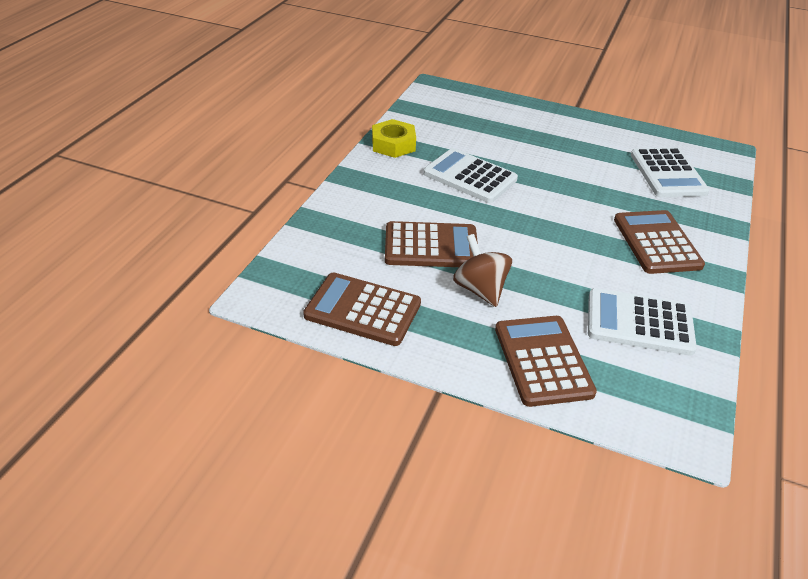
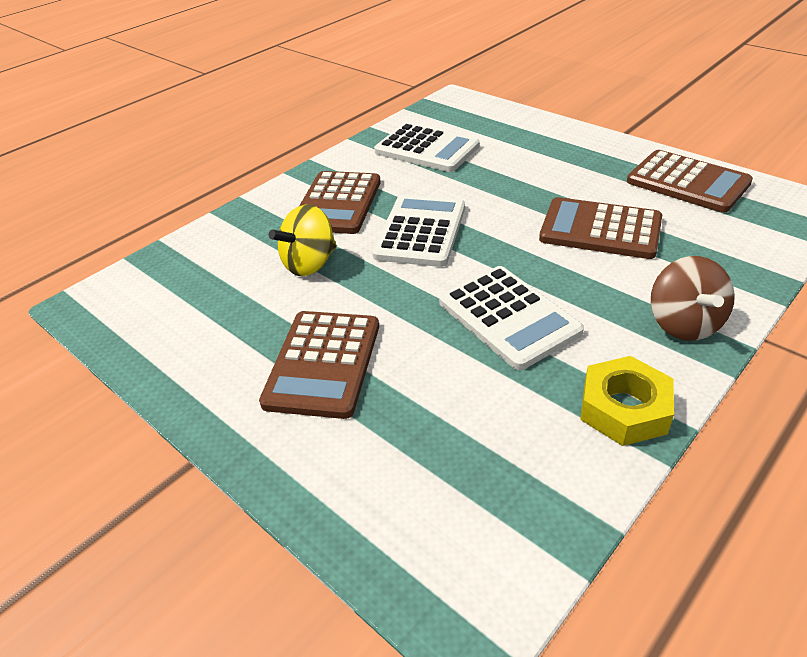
camera: 155 degrees left, 0 degrees up
brown spinning top [453,234,512,307] -> brown spinning top moved to [651,256,735,341]
brown calculator [495,316,597,407] -> brown calculator moved to [259,311,379,419]
white calculator [631,148,710,197] -> white calculator moved to [372,195,465,267]
none -> yellow spinning top [269,204,337,276]

